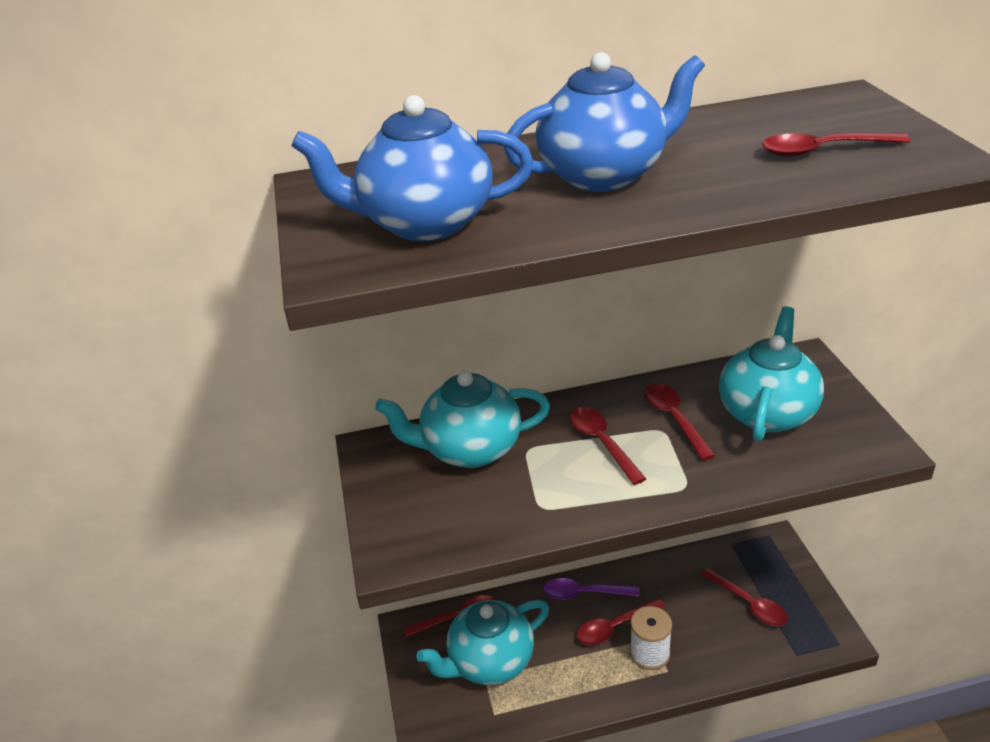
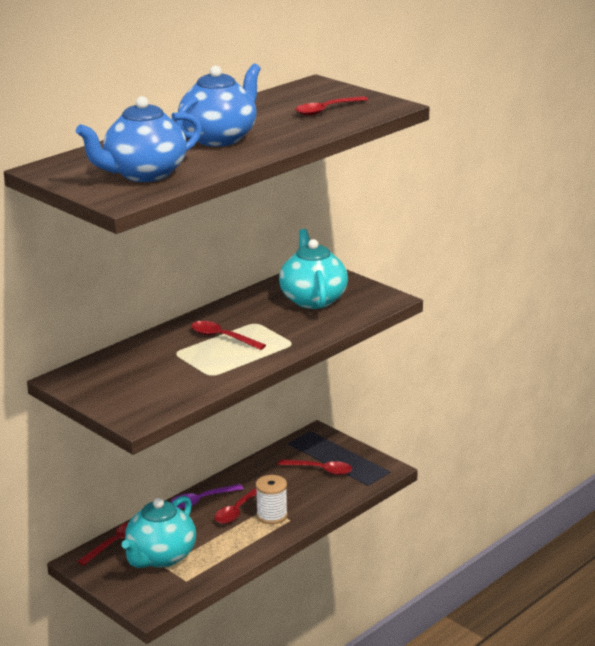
camera: 35 degrees left, 10 degrees down
turquoise teapot [375,371,550,468] -> none
red spoon [644,383,716,460] -> none

